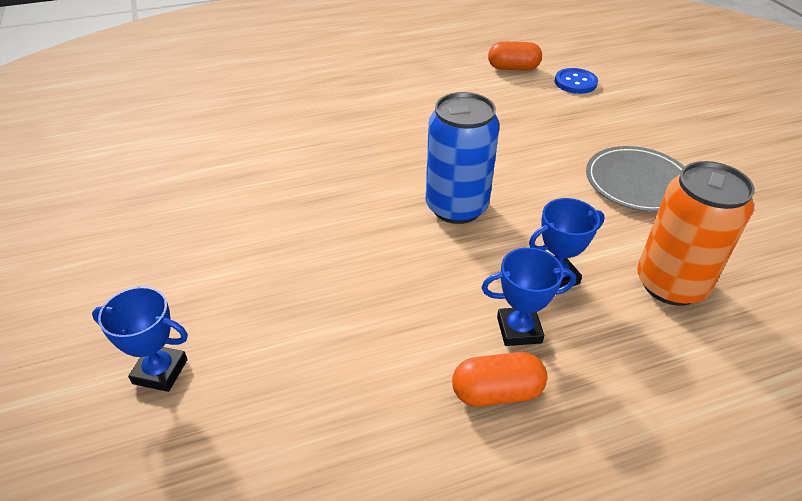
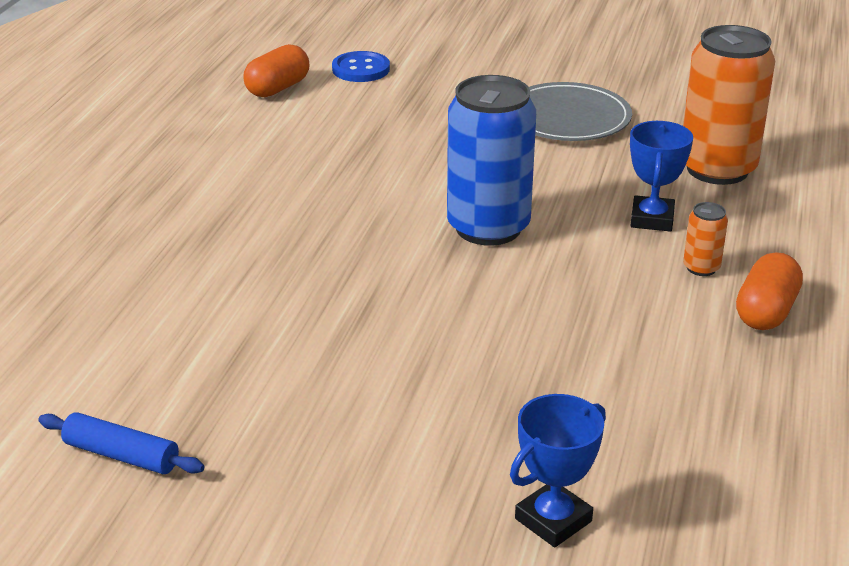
camera: 55 degrees left, 10 degrees down
blue trophy [482,247,576,346] -> orange can [683,202,728,276]
none -> blue rolling pin [38,412,204,474]

